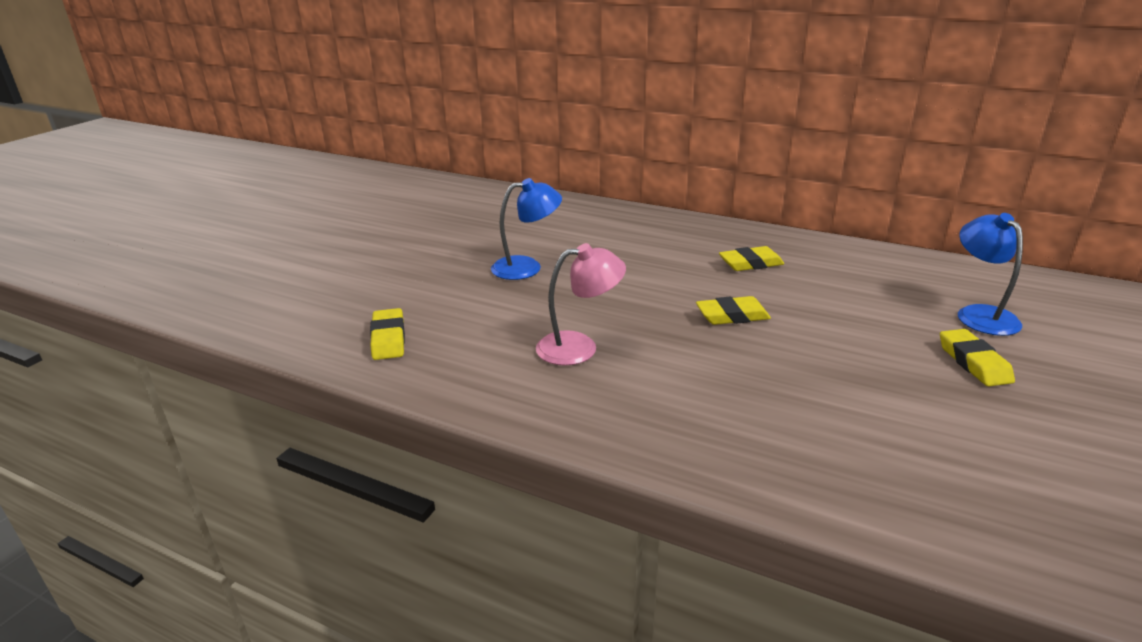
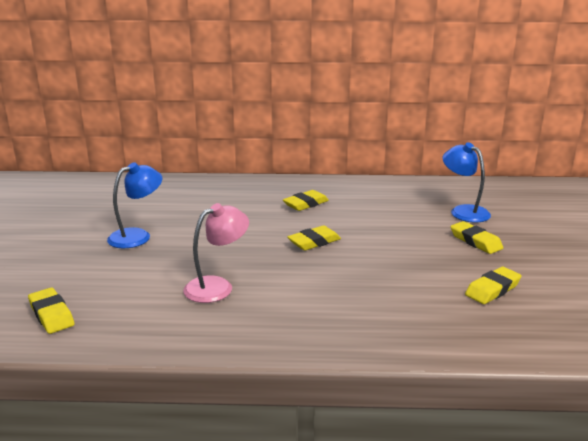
camera: 25 degrees left, 5 degrees down
none -> yellow eraser [465,267,522,304]

